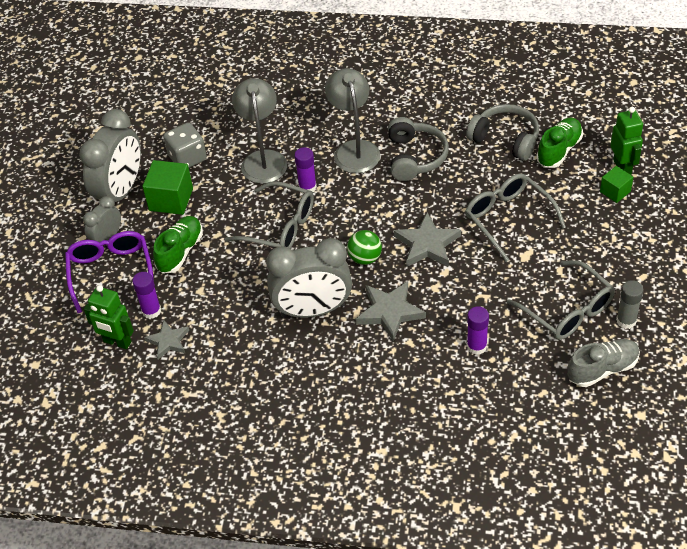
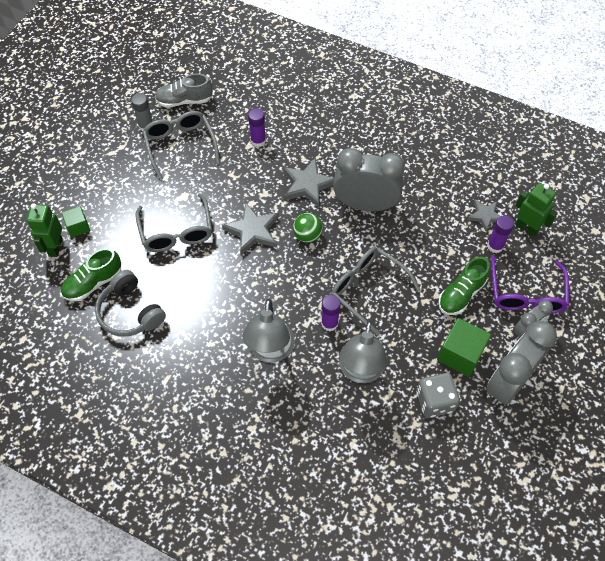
camera: 165 degrees left, 10 degrees up
grey headphones [388,117,449,181] -> none

